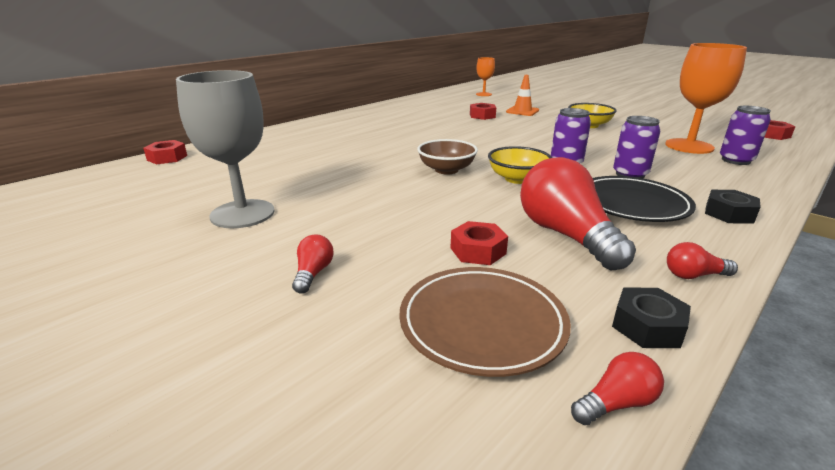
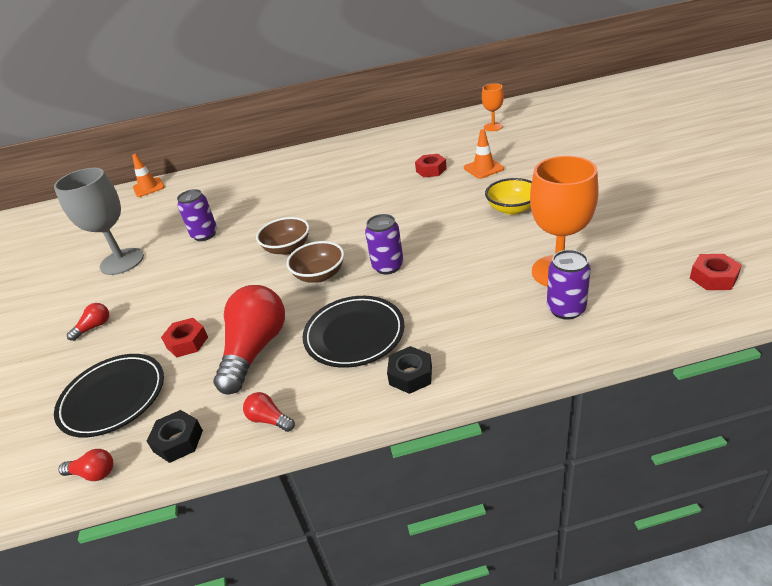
camera: 40 degrees right, 10 degrees up
red nut [143,140,187,165] -> orange traffic cone [132,154,165,197]
brown plate [399,267,571,377] -> black plate [54,354,164,437]
yellow bowl [488,146,552,184] -> brown bowl [286,241,344,283]
purple can [613,116,660,178] -> purple can moved to [177,189,217,241]

